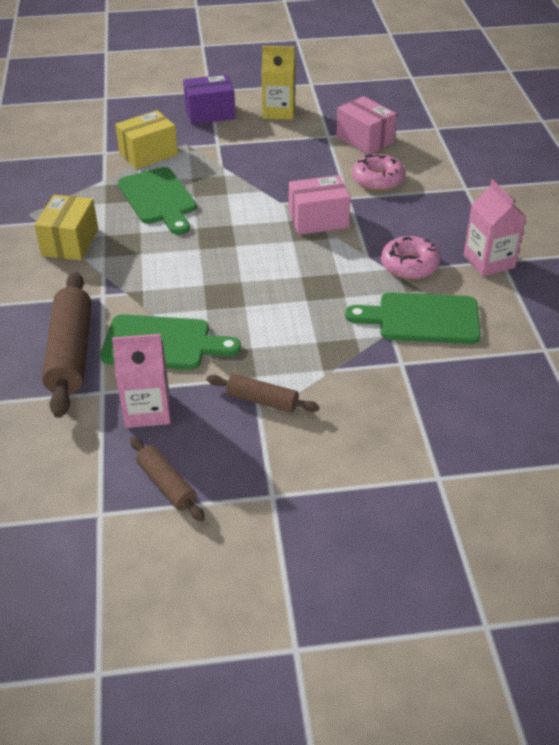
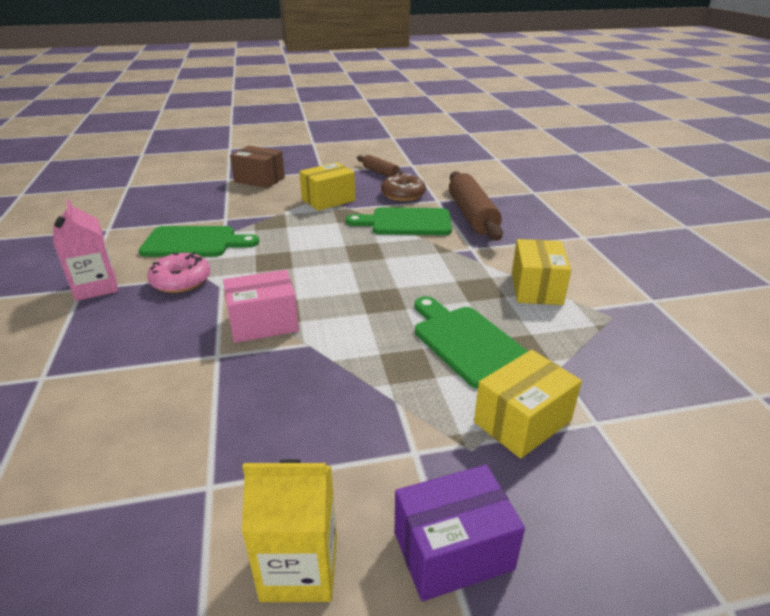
camera: 175 degrees right, 10 degrees down
pink carton [112,334,171,428] -> brown donut [381,173,426,201]
brown rolling pin [207,374,320,413] -> yellow box [299,162,356,211]
pink box [336,96,397,155] -> none
pink donut [352,154,405,191] -> none
none -> brown box [230,146,285,188]

